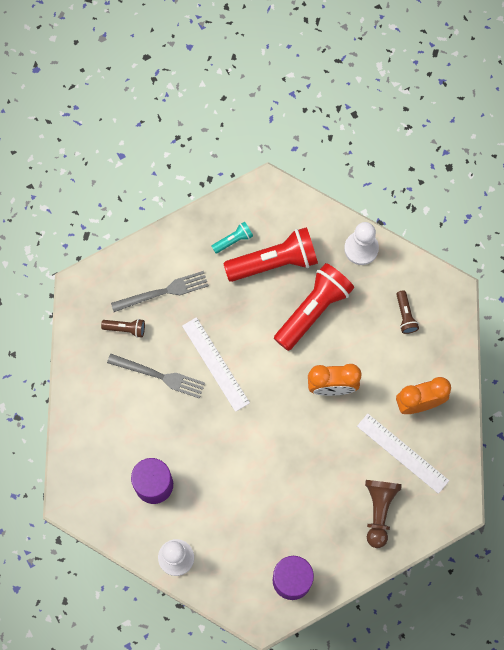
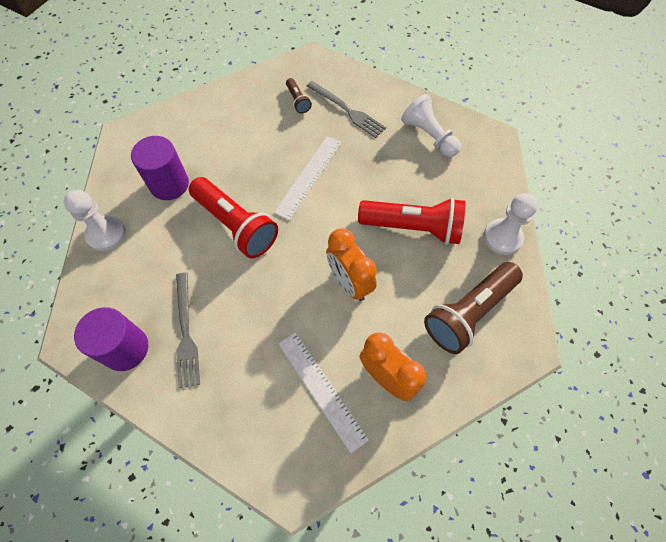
camera: 60 degrees right, 10 degrees down
grey fork [107,354,205,399] -> grey fork moved to [176,273,200,388]
turquoise flashlight [212,221,253,253] -> white pawn [401,94,461,157]
red flashlight [223,227,318,282] -> red flashlight moved to [189,177,278,258]
white ruler [357,414,449,494] -> white ruler turned 45 degrees counterclockwise [278,332,369,453]
brown pawn [365,480,402,548] -> none
brown flashlight [396,290,419,334] -> brown flashlight [424,262,523,354], size x2.17

